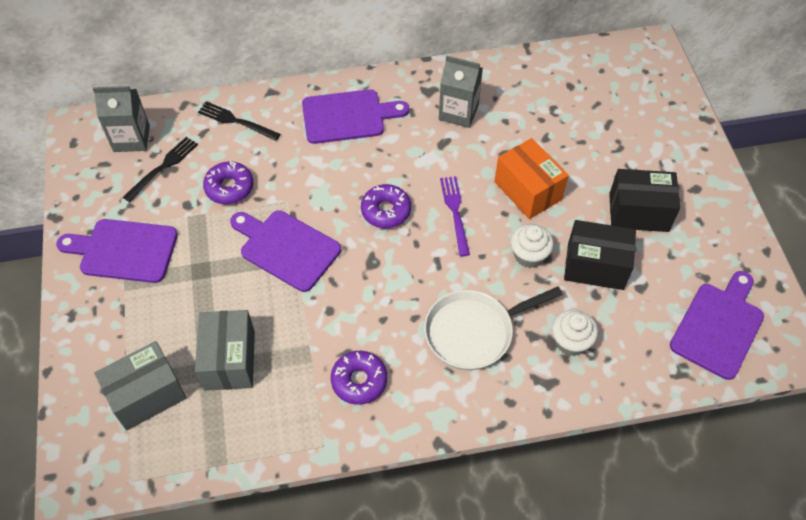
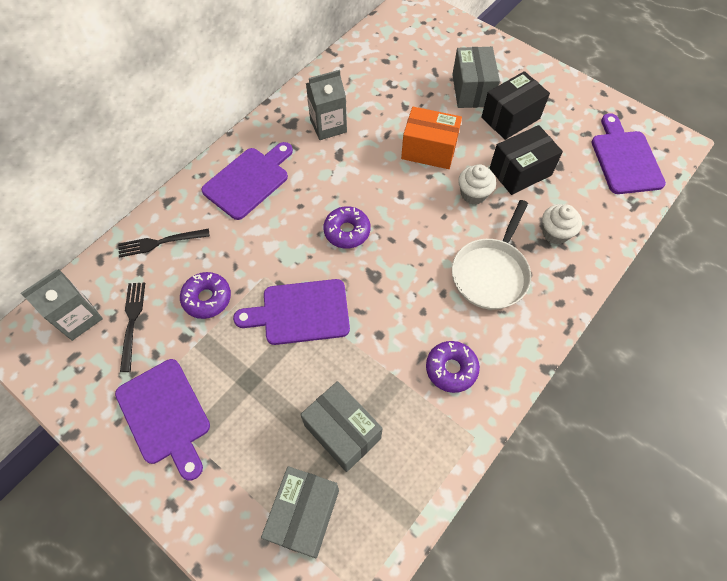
camera: 40 degrees left, 5 degrees up
purple cutting board [56,219,178,283] -> purple cutting board turned 90 degrees counterclockwise [115,359,210,480]
purple fork [440,176,470,256] -> none
none -> grey box [452,47,500,108]

